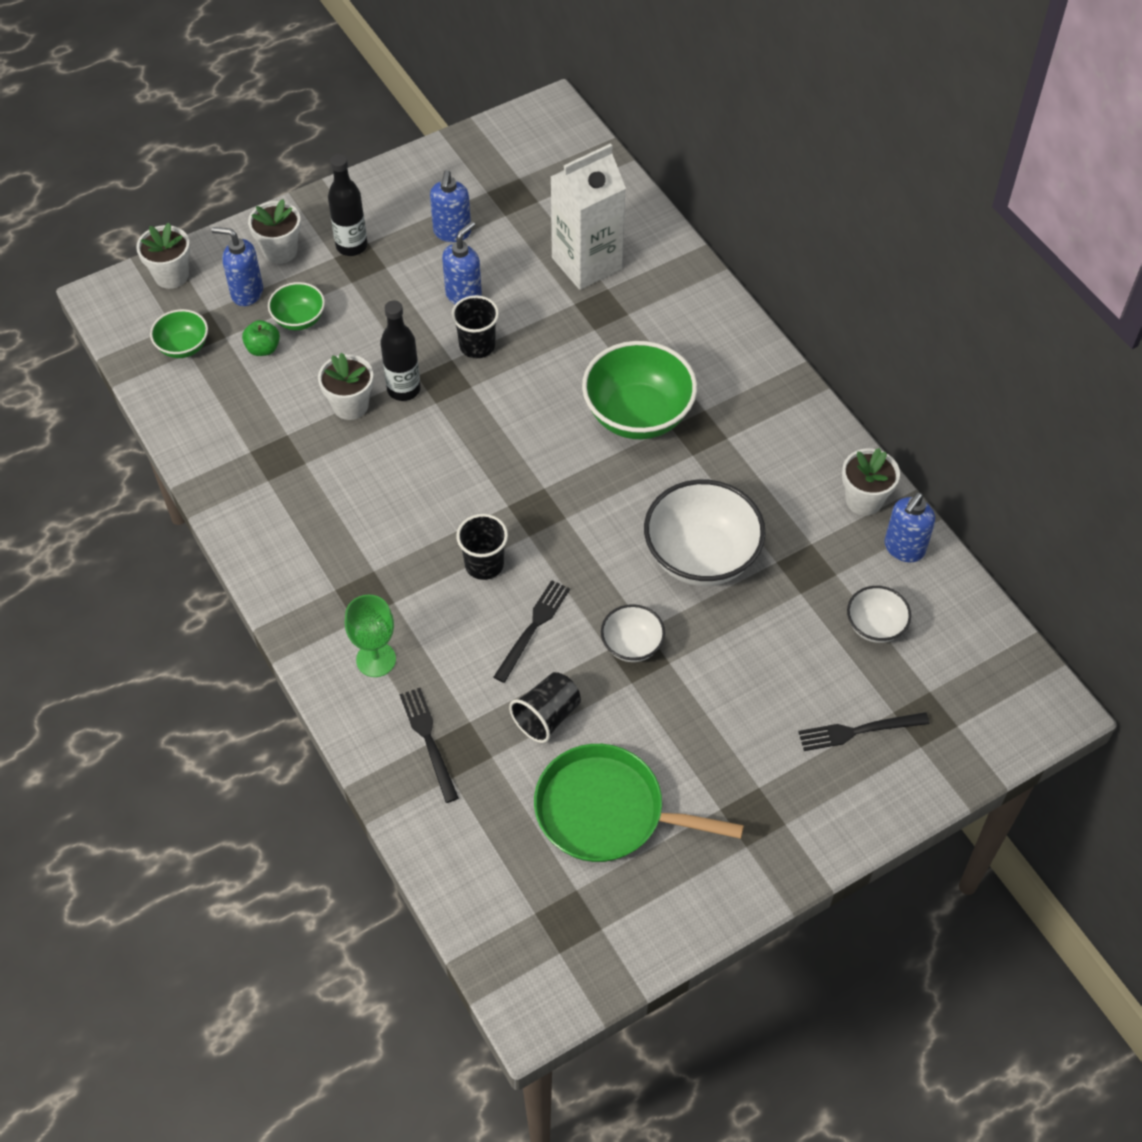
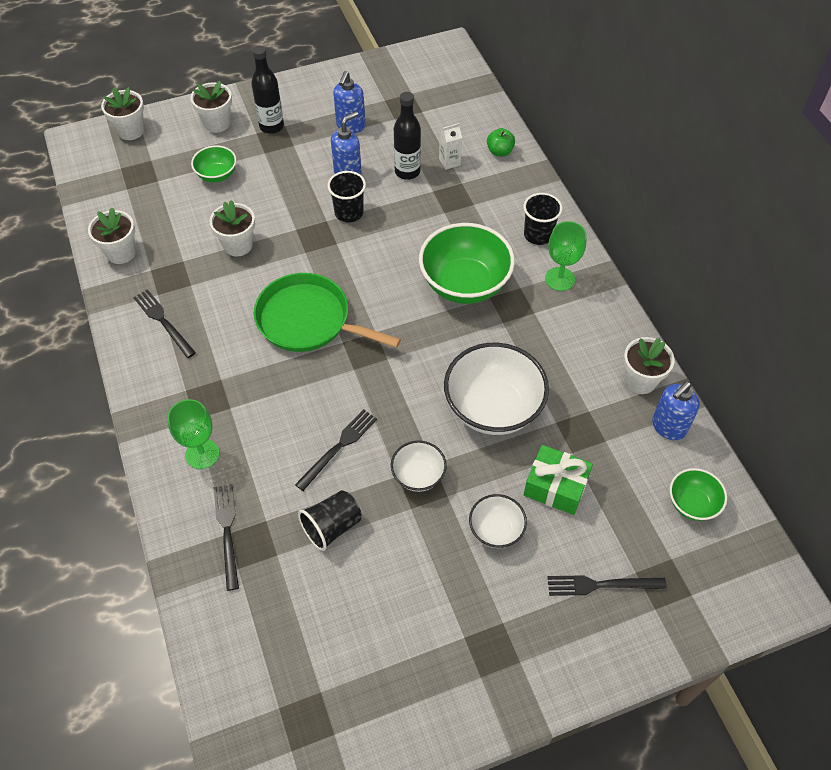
camera: 10 degrees right, 0 degrees up
green bowl [150,309,208,358] -> green bowl moved to [670,468,727,521]
blue soap dispenser [212,227,263,306] -> none
green apple [242,320,280,356] -> green apple moved to [487,128,515,156]
black bottle [380,300,421,401] -> black bottle moved to [394,92,421,180]
black cup [456,514,508,580] -> black cup moved to [523,193,563,245]
green pan [534,744,744,862] -> green pan moved to [254,273,401,352]
white carton [550,143,626,290] -> white carton [439,123,462,170], size x0.40
white bowl [847,586,911,643] -> white bowl moved to [469,494,527,548]
none -> white flower pot [88,208,136,264]
none -> black fork [133,289,196,358]
none -> green gift [524,445,593,515]
none -> green goblet [545,221,587,291]

